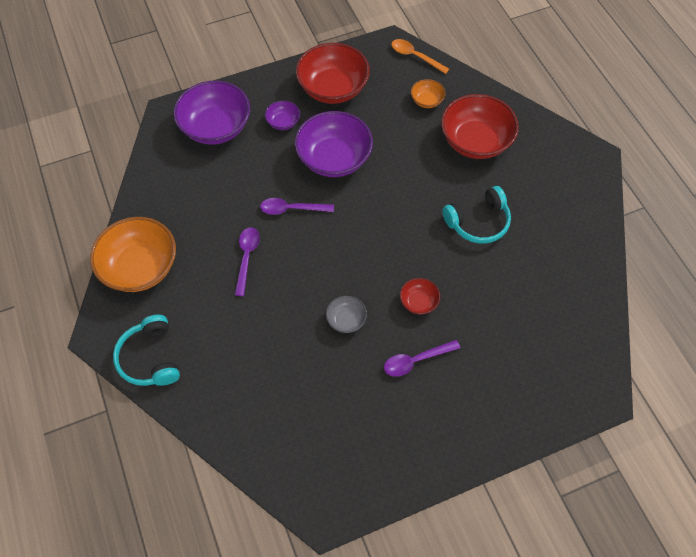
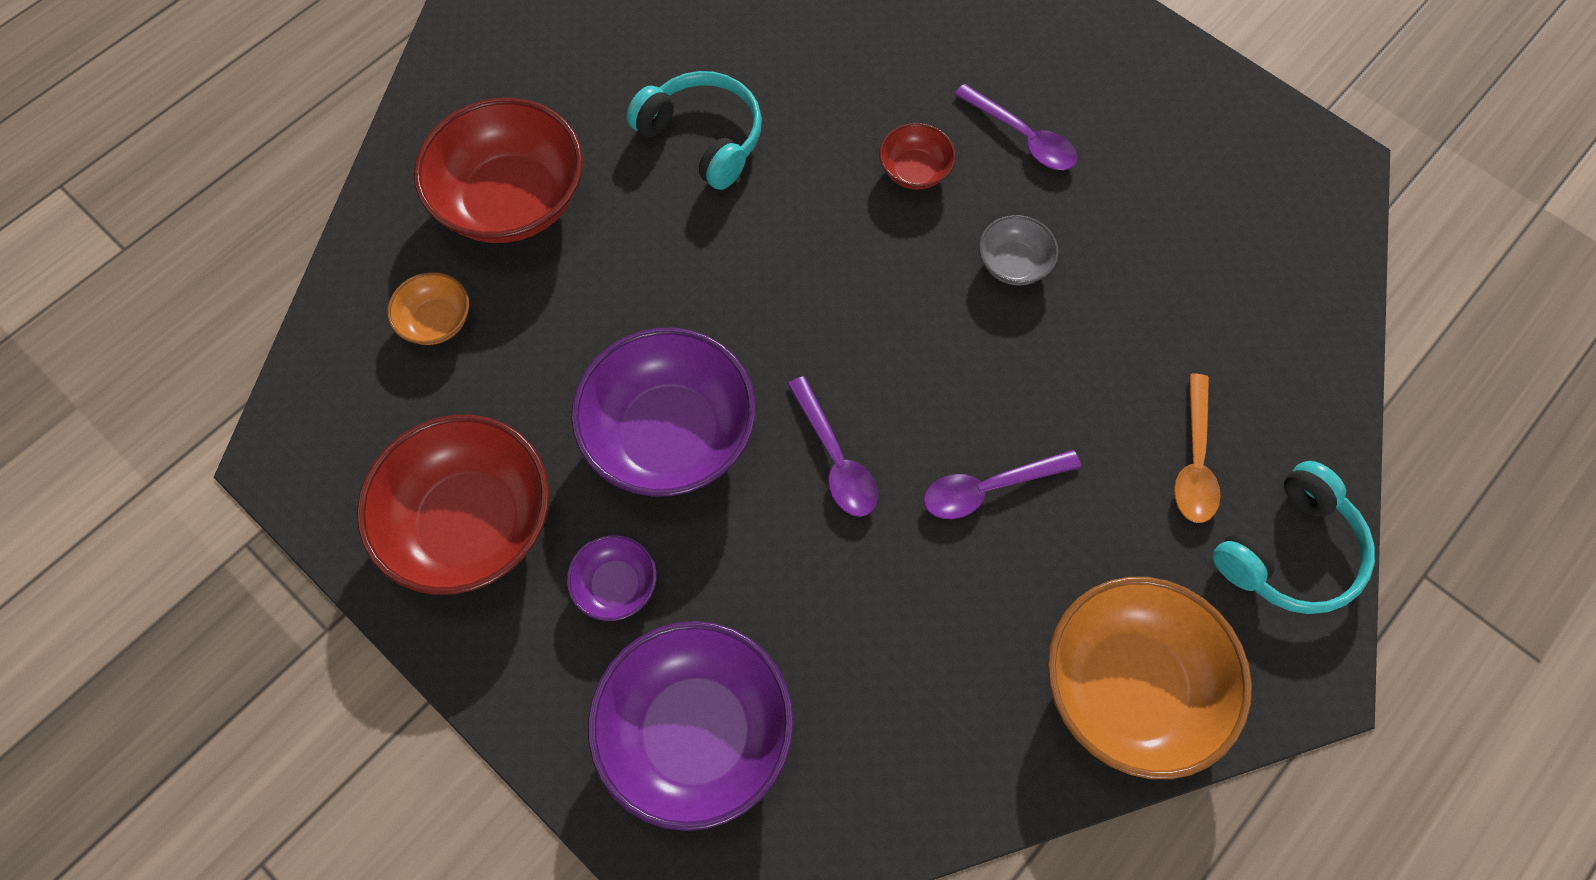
camera: 115 degrees left, 5 degrees up
orange spoon [391,39,449,74] -> orange spoon moved to [1174,374,1221,523]

